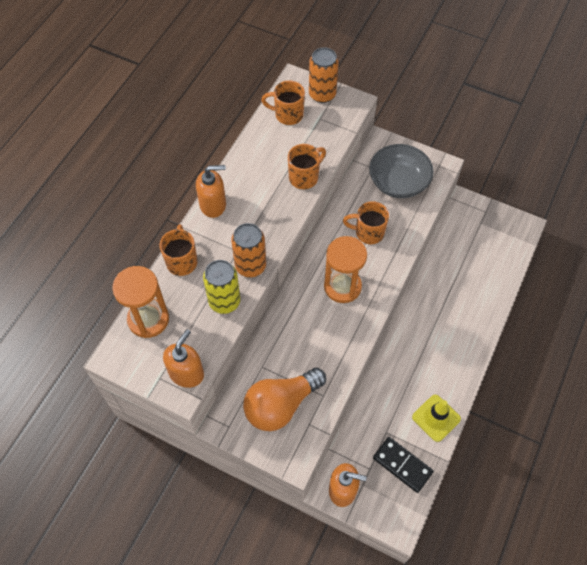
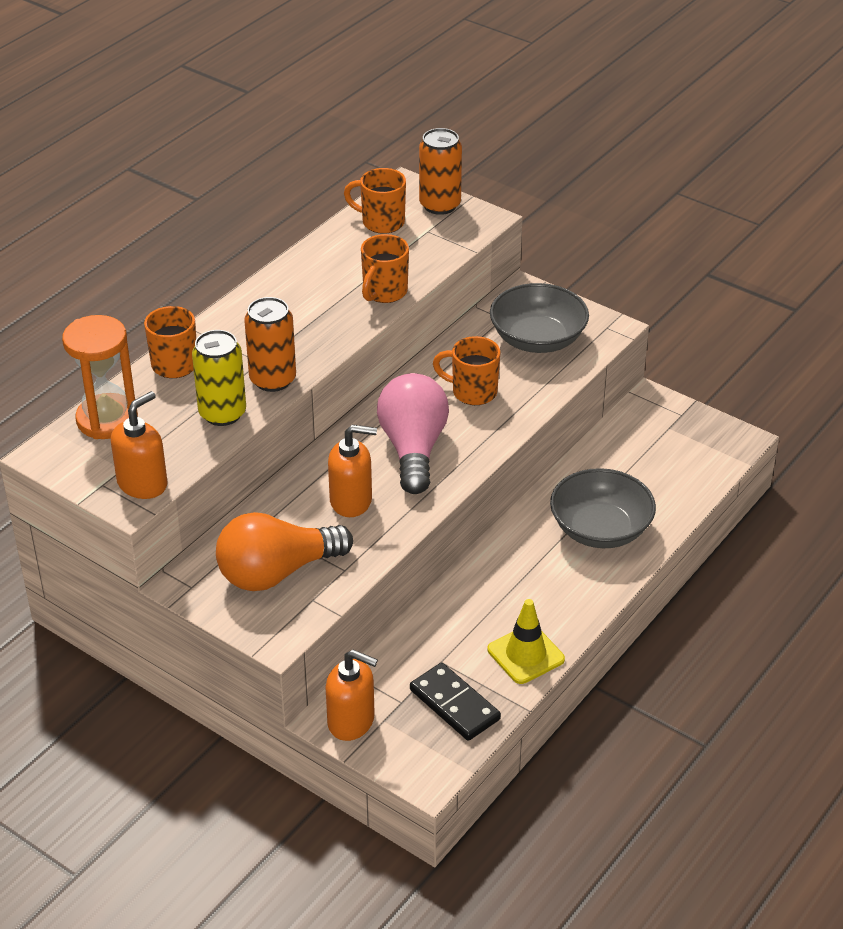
camera: 10 degrees right, 20 degrees down
orange soap dispenser [196,165,226,218] -> orange soap dispenser moved to [328,425,377,517]
orange mug [288,144,326,189] -> orange mug turned 150 degrees clockwise [361,234,409,303]
orange hourglass [324,236,367,303] -> pink light bulb [377,373,449,494]
none -> grey bowl [550,468,656,548]

